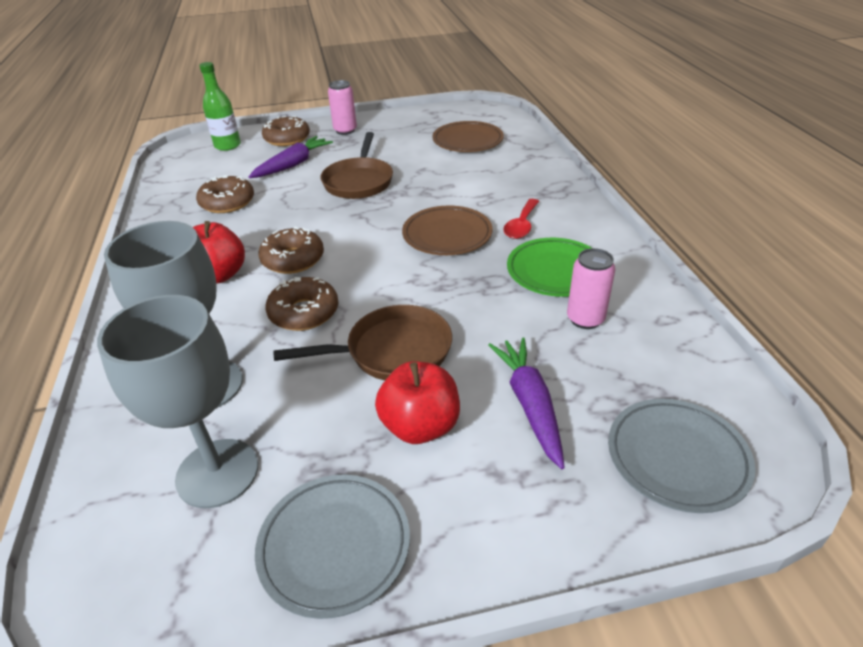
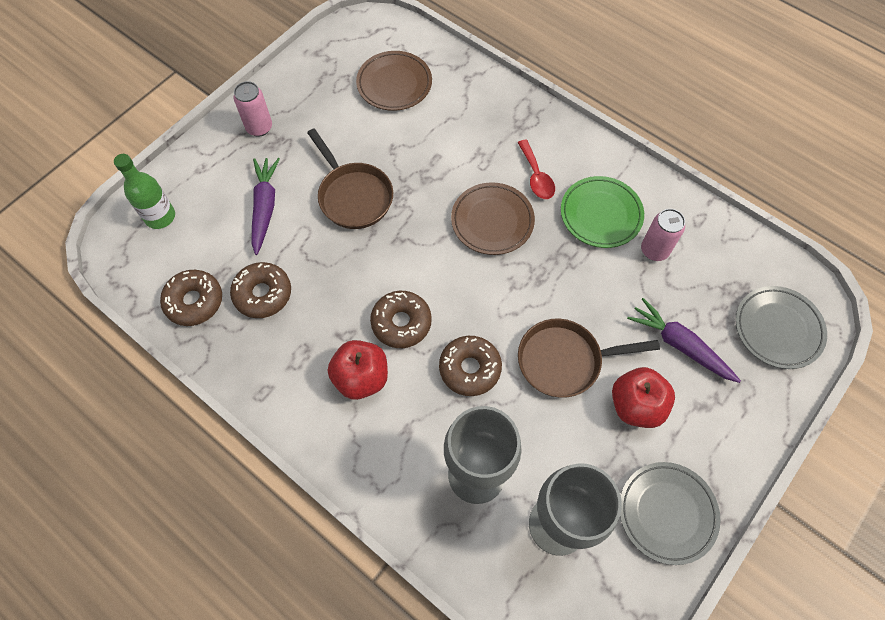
camera: 40 degrees left, 25 degrees up
brown donut [262,116,310,146] -> brown donut moved to [160,270,222,326]
brown pan [273,305,452,381] -> brown pan turned 135 degrees counterclockwise [518,319,660,398]

